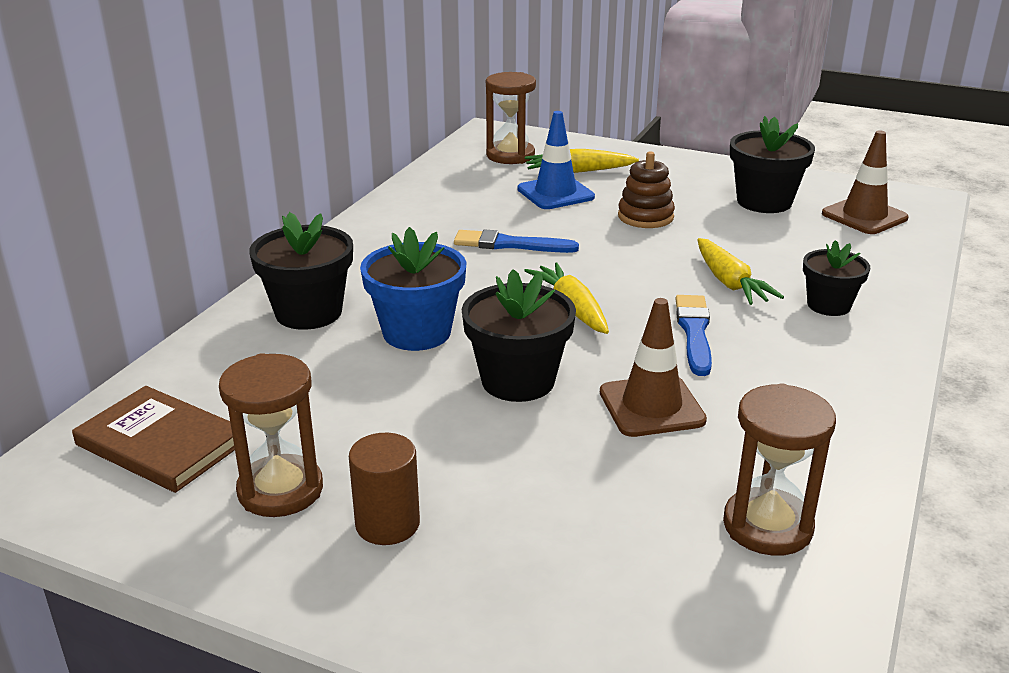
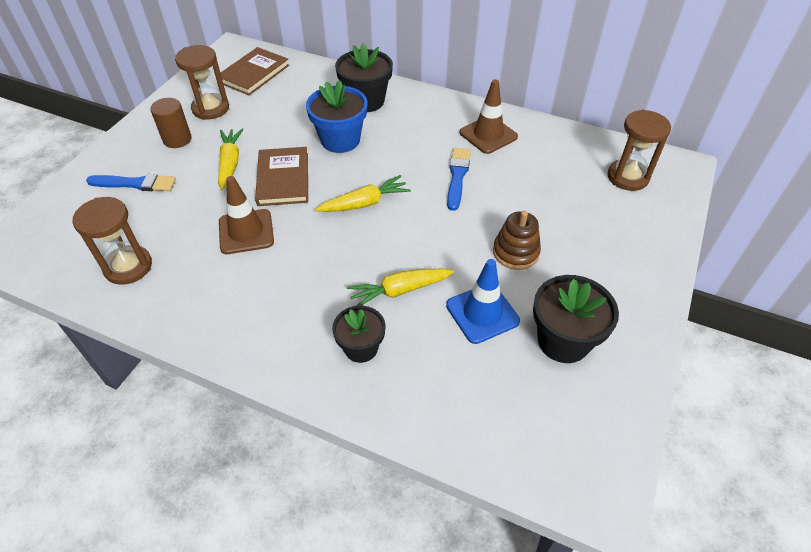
camera: 90 degrees right, 20 degrees up
black flower pot [462,269,576,402] -> brown book [255,147,308,206]
blue traffic cone [517,111,595,209] -> blue traffic cone moved to [446,259,520,344]
yellow carrot [525,149,639,173] -> yellow carrot moved to [218,129,244,190]
blue brush [676,295,712,376] -> blue brush moved to [86,174,176,191]
brown traffic cone [822,130,909,234] -> brown traffic cone moved to [459,79,518,154]

